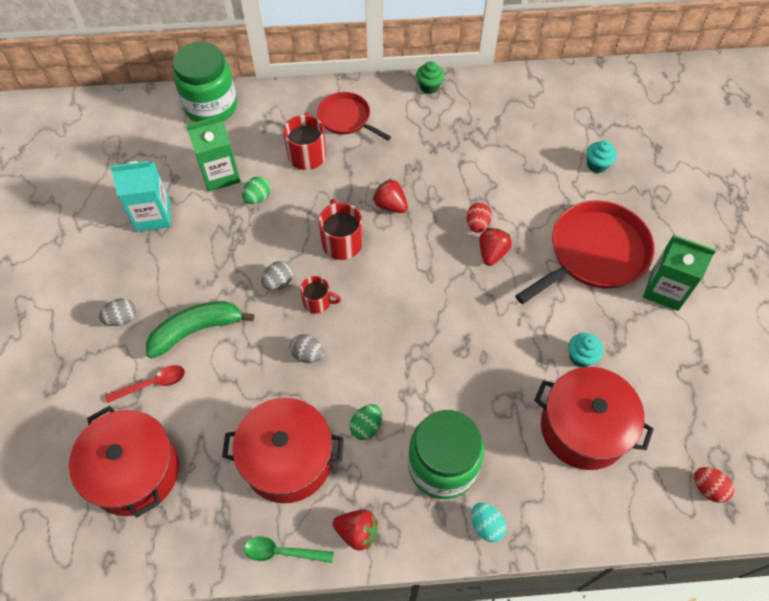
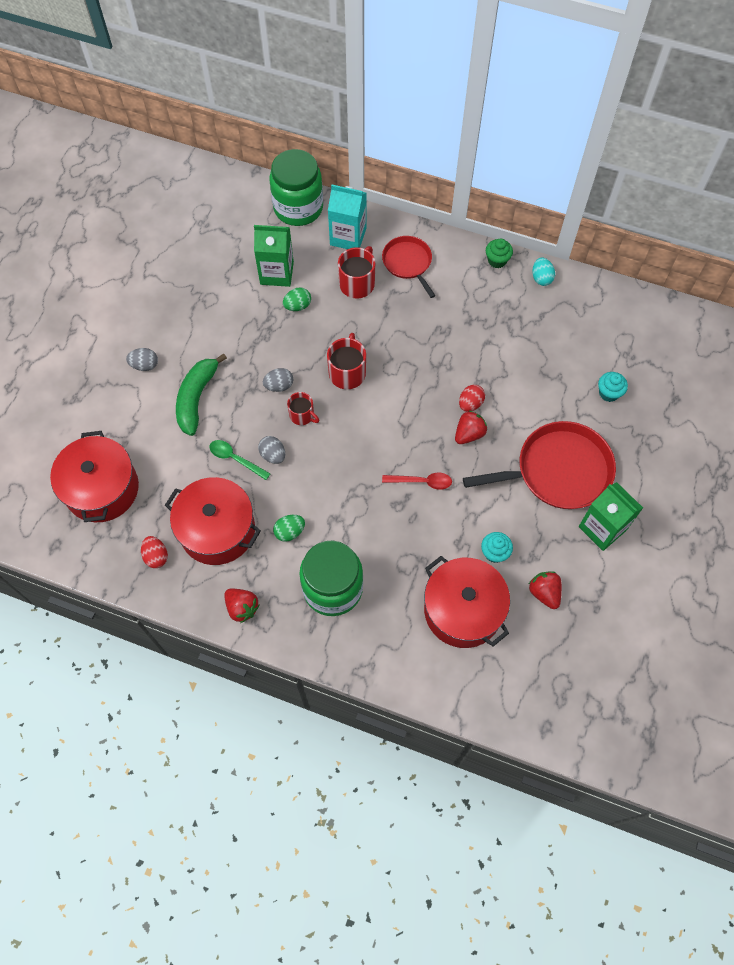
camera: 25 degrees right, 5 degrees up
red spoon [105,365,185,403] -> red spoon moved to [382,473,452,490]
turquoise carton [110,161,171,232] -> turquoise carton moved to [328,185,366,249]
green banana [146,301,255,358] -> green banana turned 75 degrees counterclockwise [176,353,227,436]
green spoon [244,537,334,563] -> green spoon moved to [210,440,270,480]
red strawberry [373,179,408,213] -> red strawberry moved to [529,571,562,609]
turquoise egg [471,503,506,542] -> turquoise egg moved to [532,258,555,286]
red egg [694,467,734,503] -> red egg moved to [141,536,168,568]

